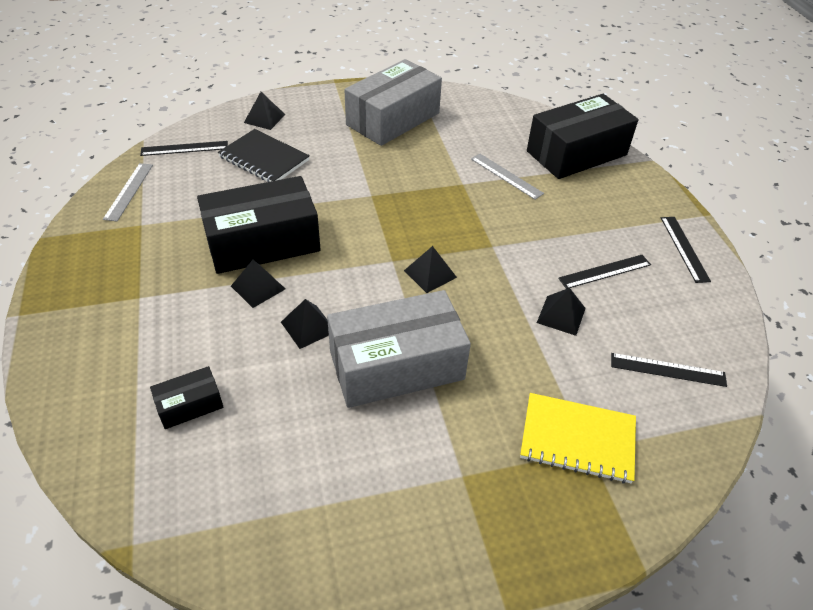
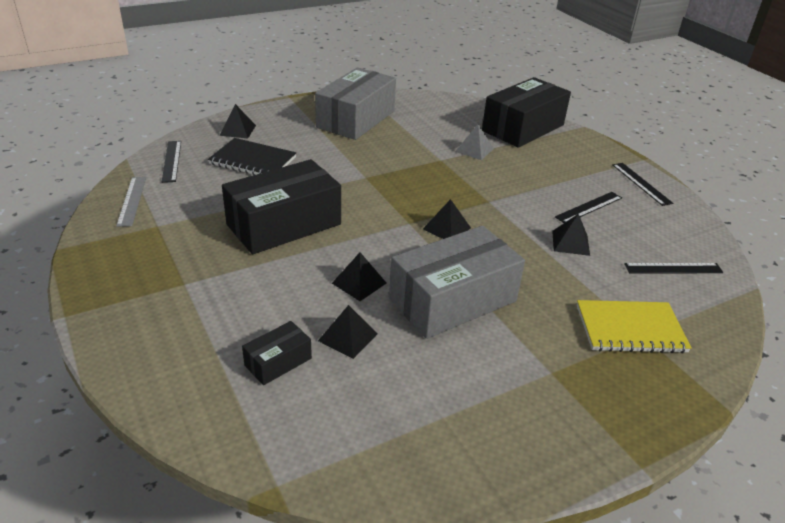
camera: 15 degrees left, 10 degrees down
black ruler [140,141,228,156] -> black ruler turned 75 degrees counterclockwise [162,141,181,183]
black pyramid [231,260,285,308] -> black pyramid moved to [318,305,378,359]
grey ruler [471,154,544,199] -> grey pyramid [455,124,494,160]

